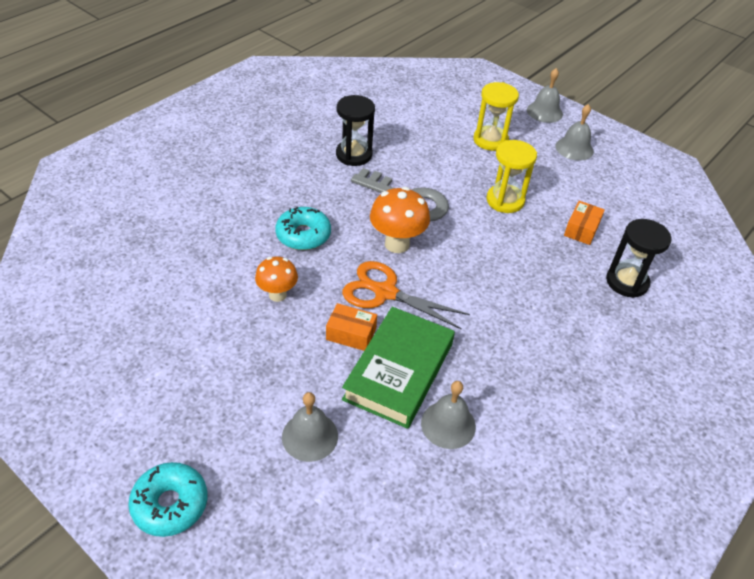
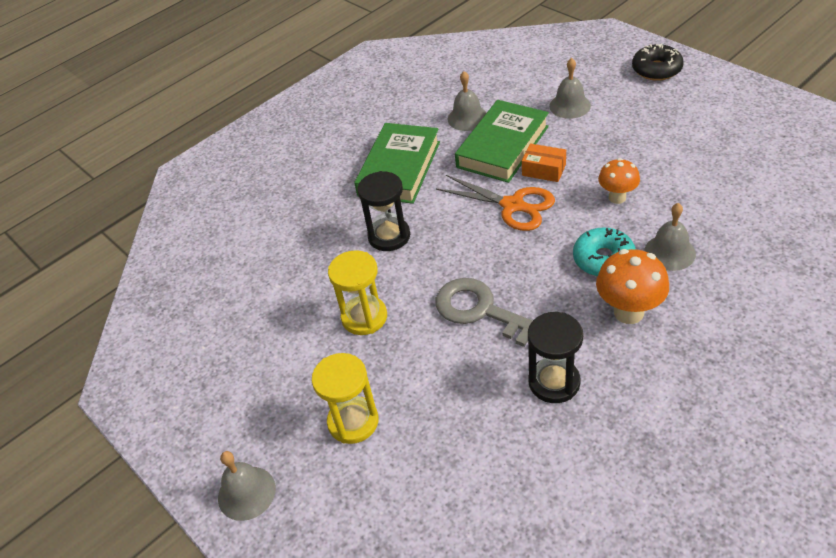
camera: 165 degrees left, 0 degrees up
turquoise donut [128,462,208,537] -> black donut [632,44,684,81]
orange mushroom [370,187,430,253] -> orange mushroom moved to [596,249,669,324]
grey bell [556,104,594,161] -> grey bell moved to [644,203,696,271]
orange box [564,201,605,245] -> none
black hourglass [606,219,672,298] -> black hourglass moved to [357,171,410,251]
none -> green book [354,123,440,204]

